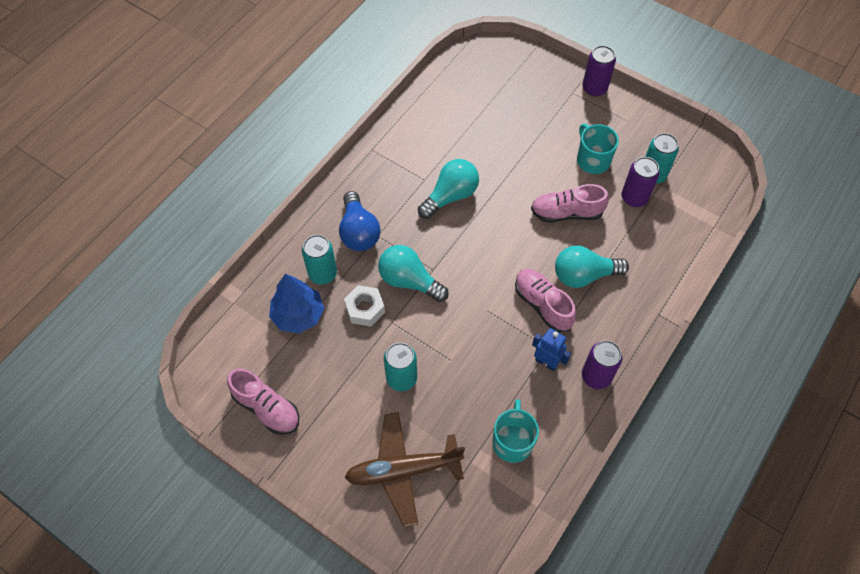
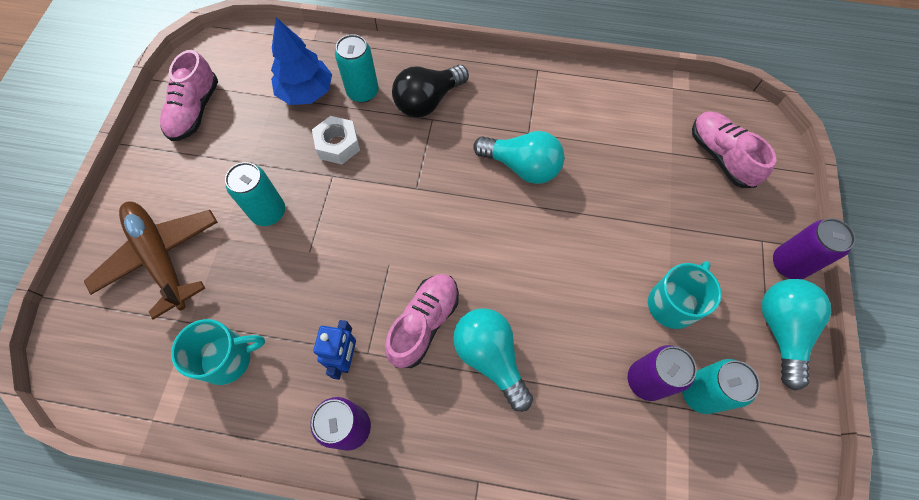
camera: 65 degrees right, 5 degrees up
blue light bulb [339,191,380,251] -> black light bulb [392,65,469,118]
turquoise light bulb [378,245,449,302] -> turquoise light bulb moved to [761,279,831,390]
pink shoe [531,184,609,222] -> pink shoe moved to [692,111,777,188]

